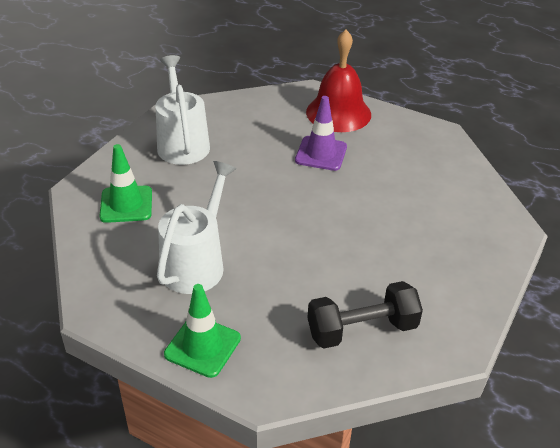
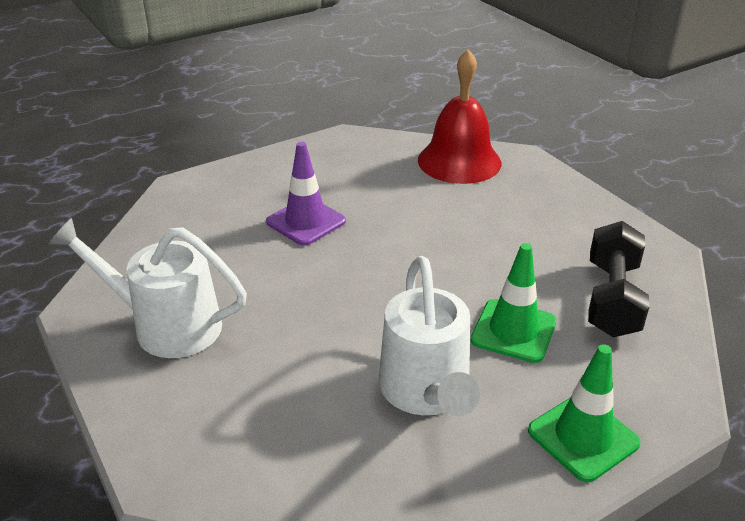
camera: 60 degrees left, 5 degrees down
green traffic cone [99,144,152,223] -> green traffic cone moved to [470,243,556,363]
white watering can [157,161,236,294] -> white watering can turned 150 degrees counterclockwise [379,256,480,416]
red bell [306,30,371,132] -> red bell moved to [418,49,501,184]

